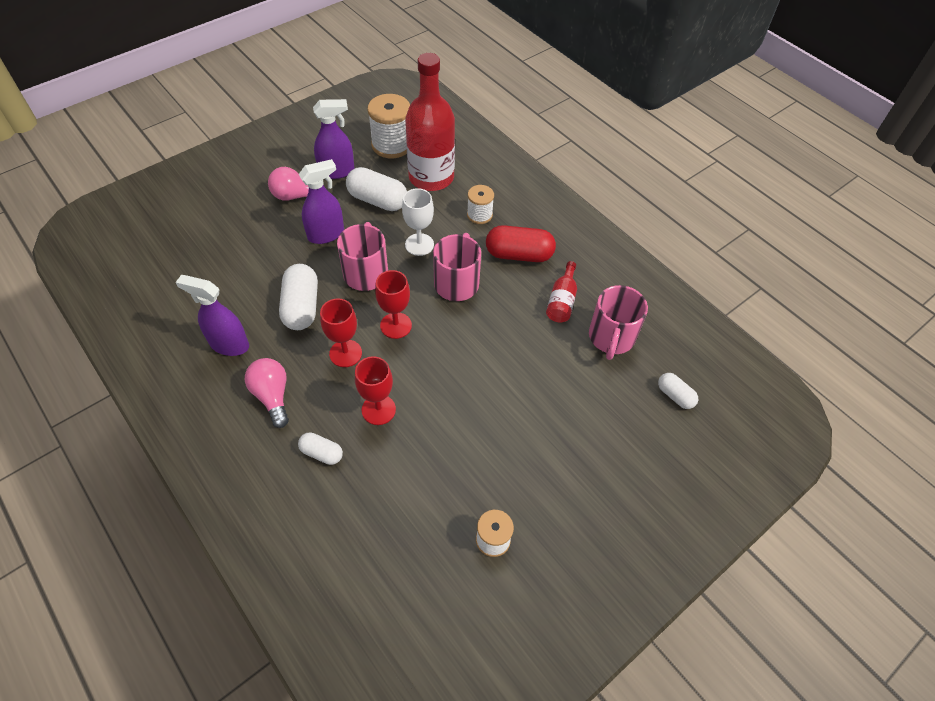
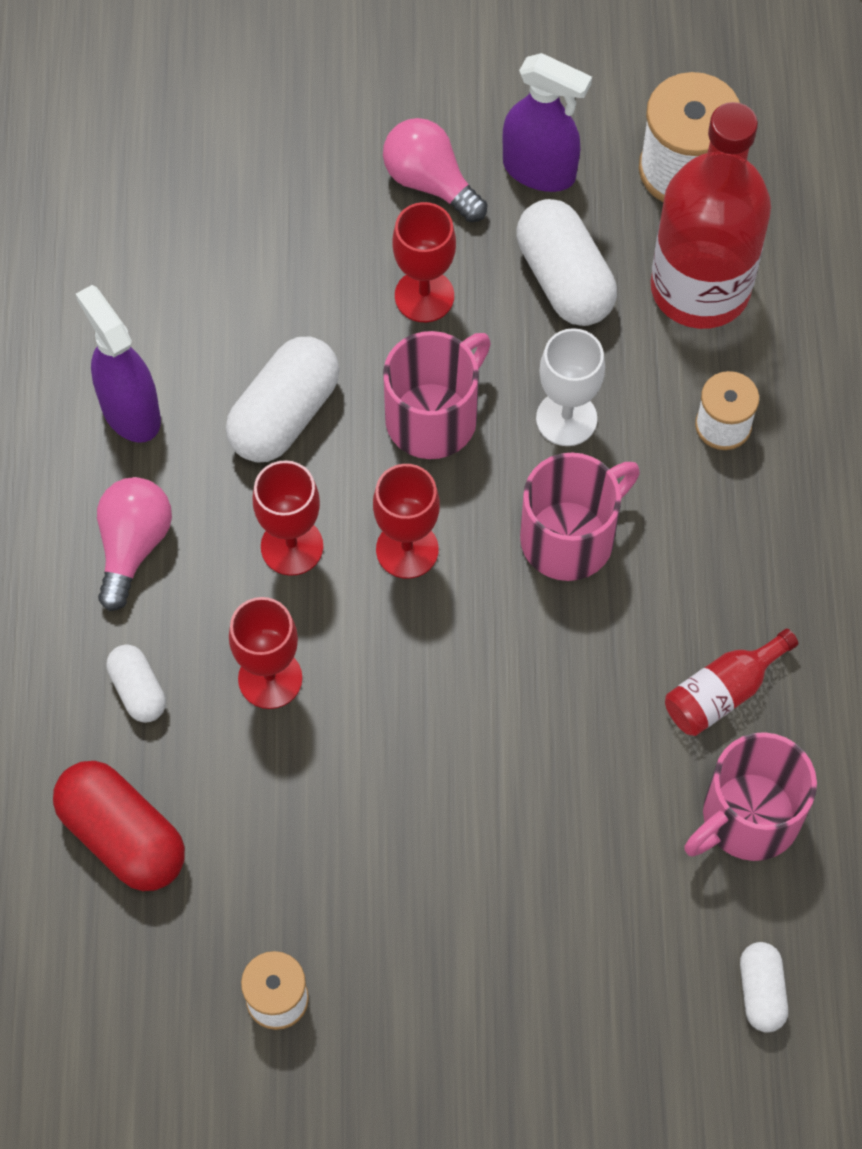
camera: 40 degrees right, 10 degrees up
purple spray bottle [299,159,344,244] -> red goblet [392,202,456,322]
red capsule [486,225,556,262] -> red capsule moved to [53,761,185,891]

